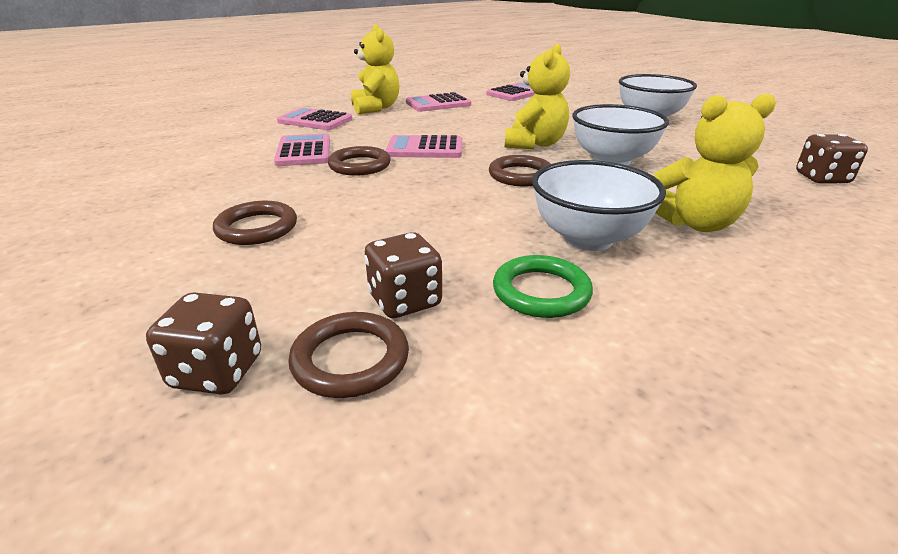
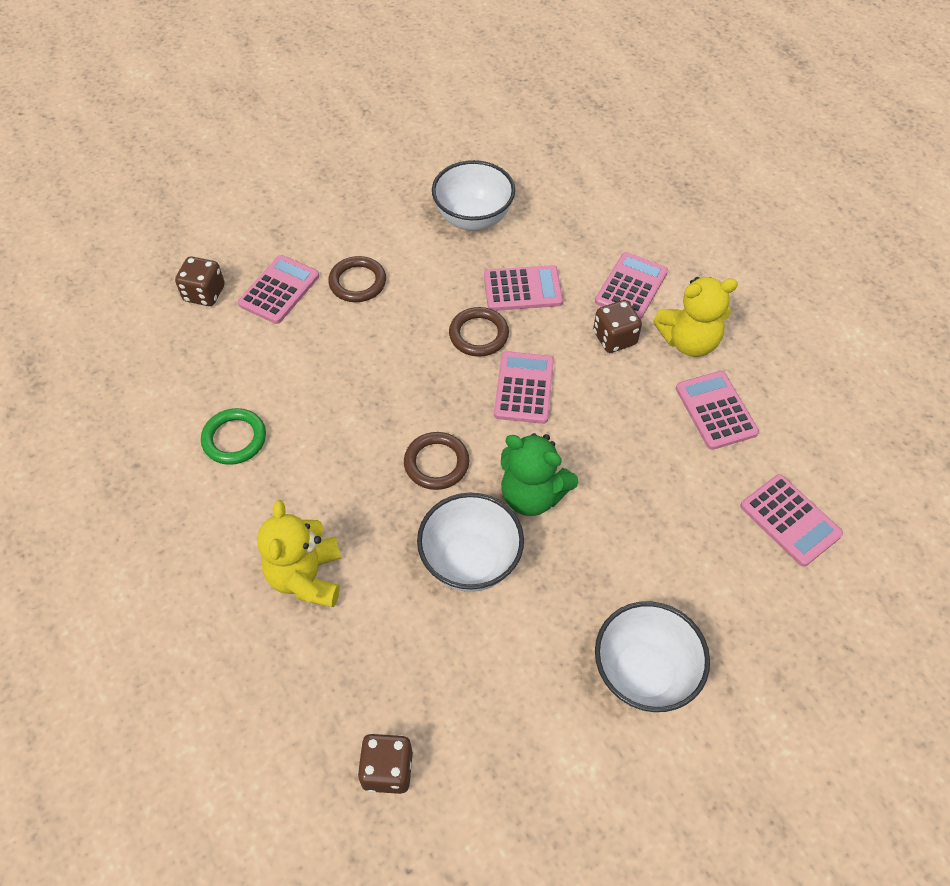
camera: 95 degrees right, 25 degrees up
brown ring [288,312,409,398] -> none
brown dice [364,232,442,318] -> brown dice moved to [593,300,642,353]
yellow teddy bear [505,43,570,149] -> green teddy bear [501,433,578,516]
white bowl [532,160,666,251] -> white bowl moved to [432,160,515,231]
none -> pink calculator [238,255,319,324]

